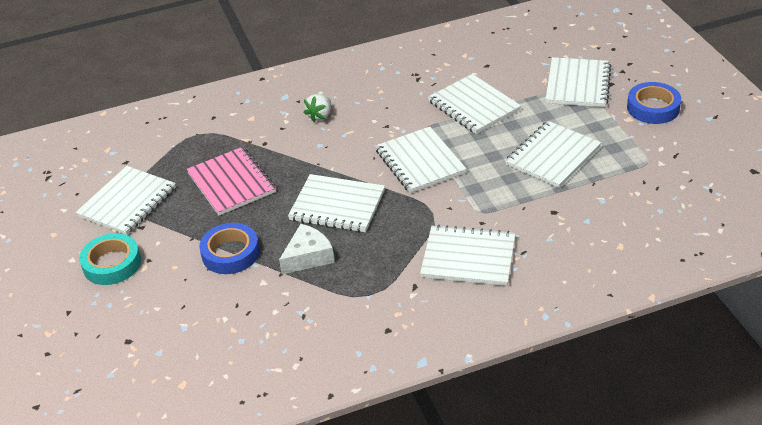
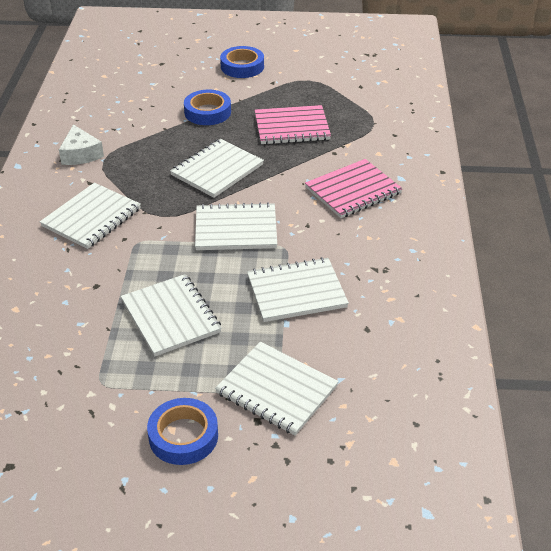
camera: 110 degrees right, 0 degrees up
white notebook [76,166,176,235] -> none
turquoise tape [79,233,141,285] -> blue tape [220,46,264,78]
white cheese [279,224,334,274] -> white cheese moved to [59,125,104,165]
white strawberry [304,94,331,122] -> pink notebook [305,159,403,218]

